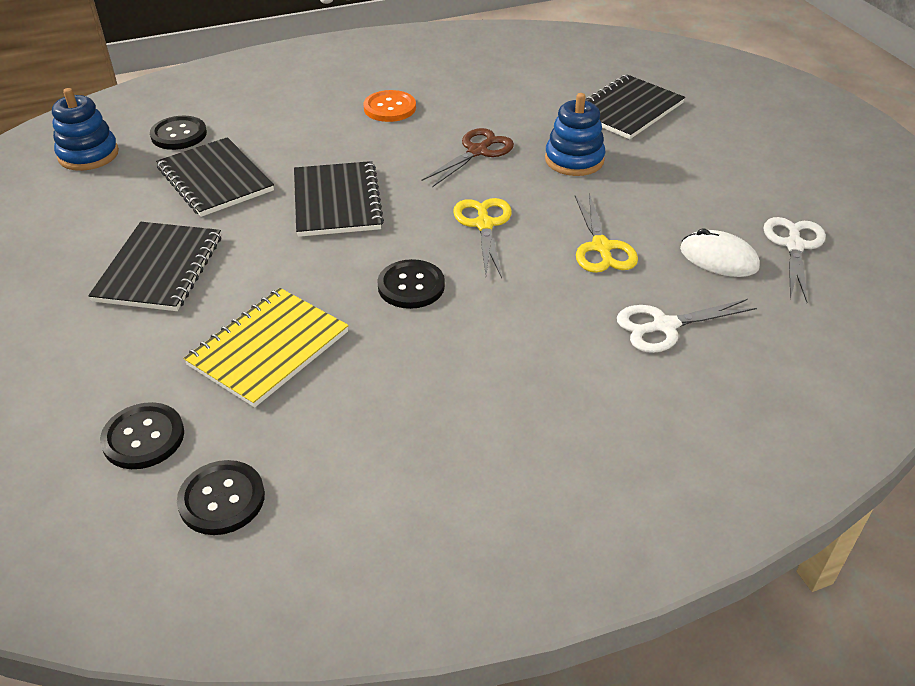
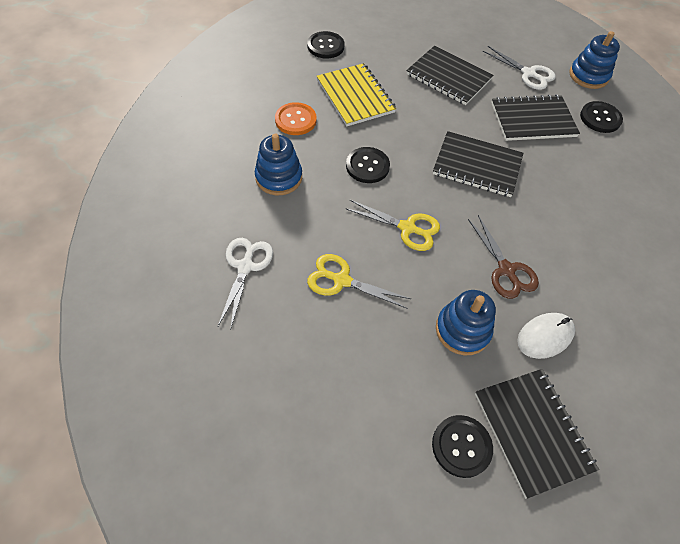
camera: 115 degrees right, 15 degrees up
black button [177,460,265,535] -> black button moved to [432,415,493,478]
orange button [363,90,416,122] -> orange button moved to [275,102,317,135]
white mouse [680,228,760,277] -> white mouse moved to [517,313,575,359]
white scissors [763,217,826,302] -> white scissors moved to [483,46,556,90]
none -> blue stacking toy [255,134,302,195]

